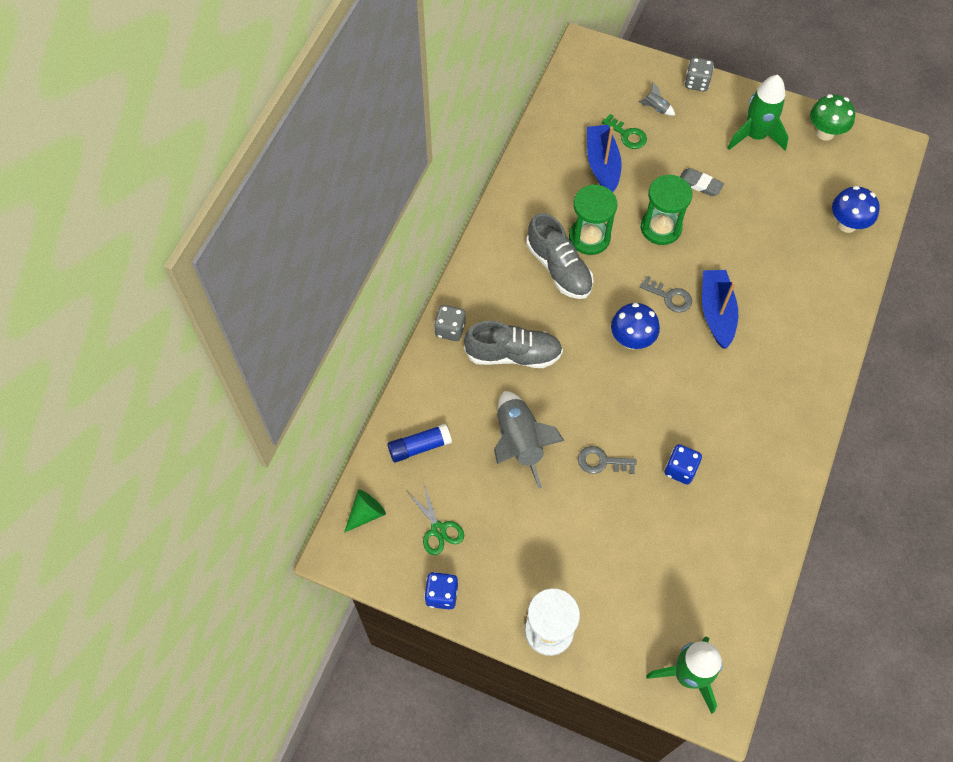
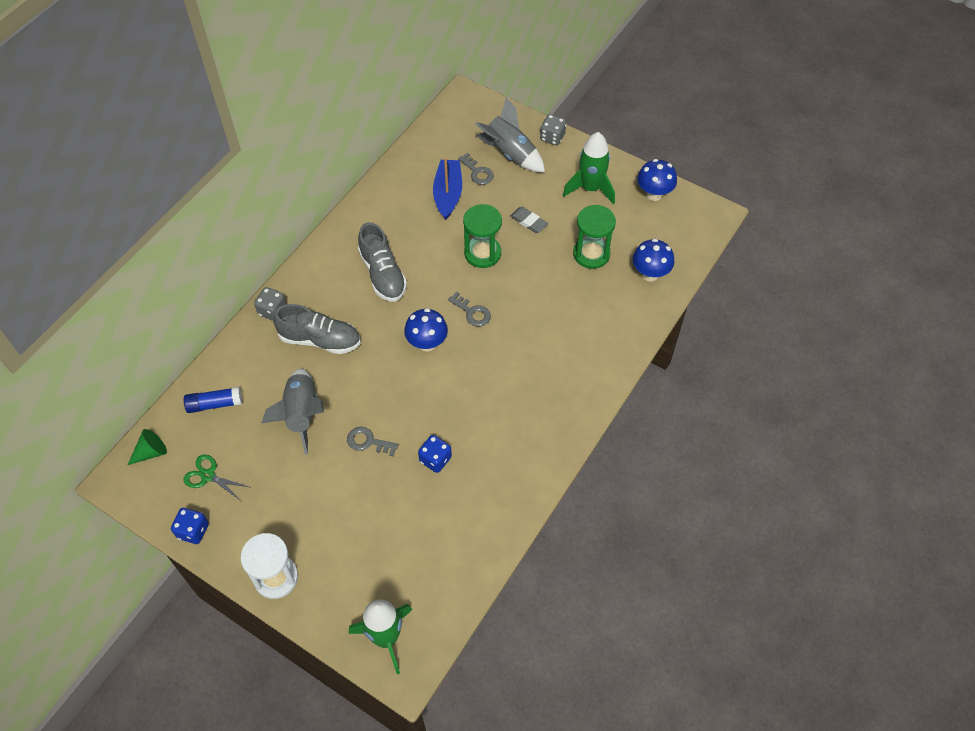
camera: 10 degrees right, 5 degrees down
green scissors [409,485,464,555] -> green scissors turned 135 degrees clockwise [183,454,249,501]
green hourglass [569,184,617,255] -> green hourglass moved to [573,205,616,269]
green key [602,114,647,149] -> grey key [458,153,494,185]
grey rocket [638,82,675,116] -> grey rocket [475,97,545,172], size x2.37
blue boat [702,270,738,349] -> none
green mushroom [810,94,855,141] -> blue mushroom [637,159,677,201]

